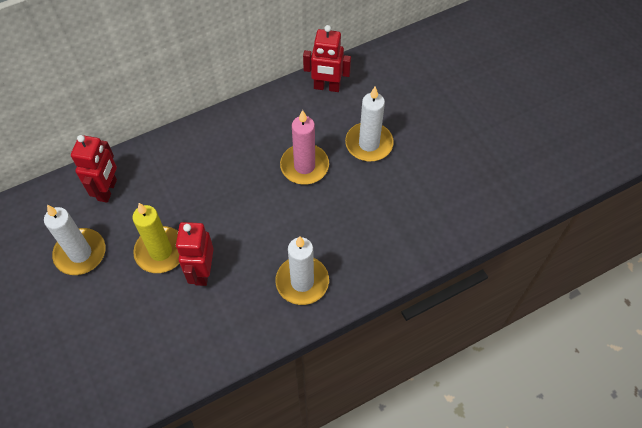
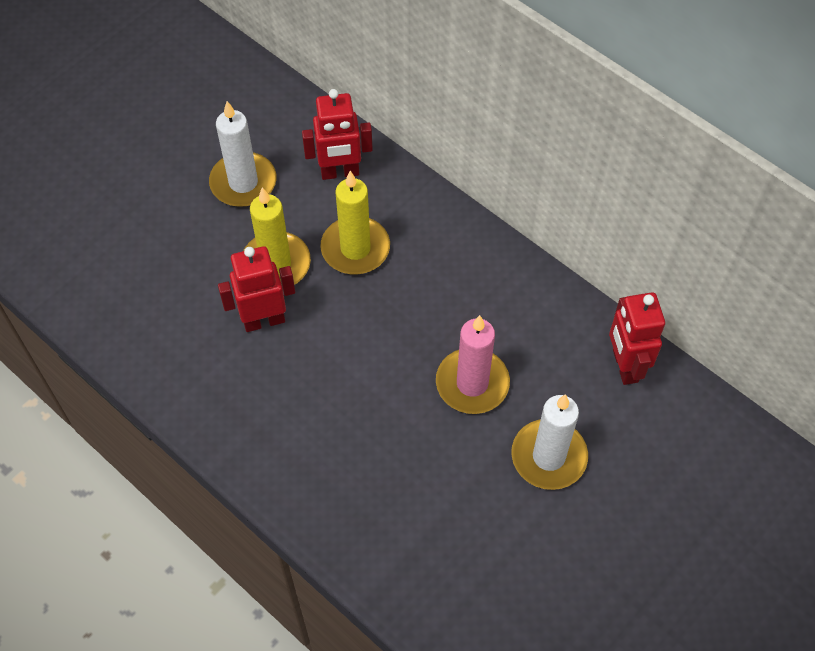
camera: 70 degrees right, 0 degrees up
white candle [275,236,329,305] -> none
none -> yellow candle [320,171,390,274]

